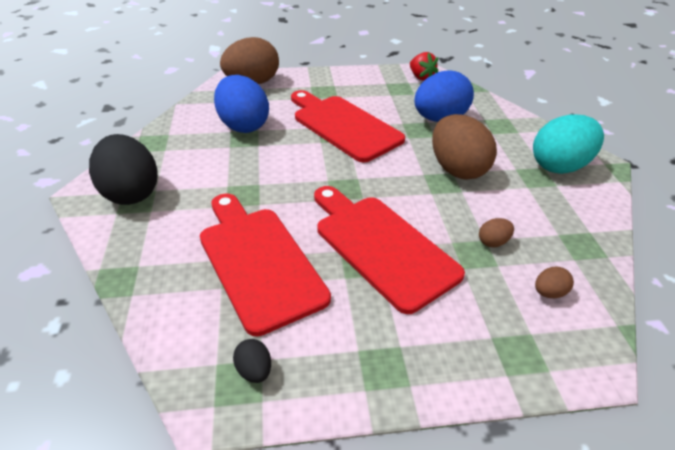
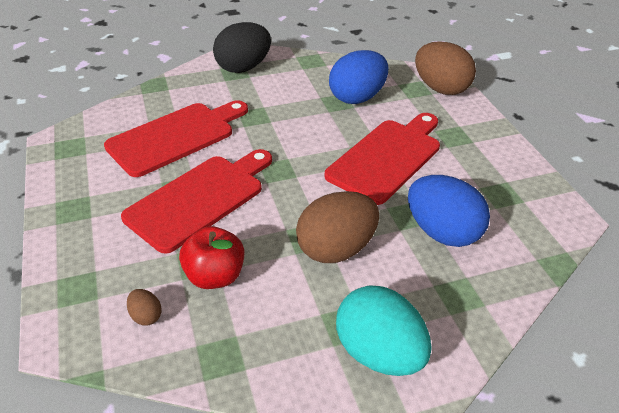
camera: 80 degrees right, 0 degrees up
black egg [233,339,271,383] -> none
red strawberry [410,52,438,80] -> none
brown egg [479,218,514,247] -> red apple [179,226,244,289]

